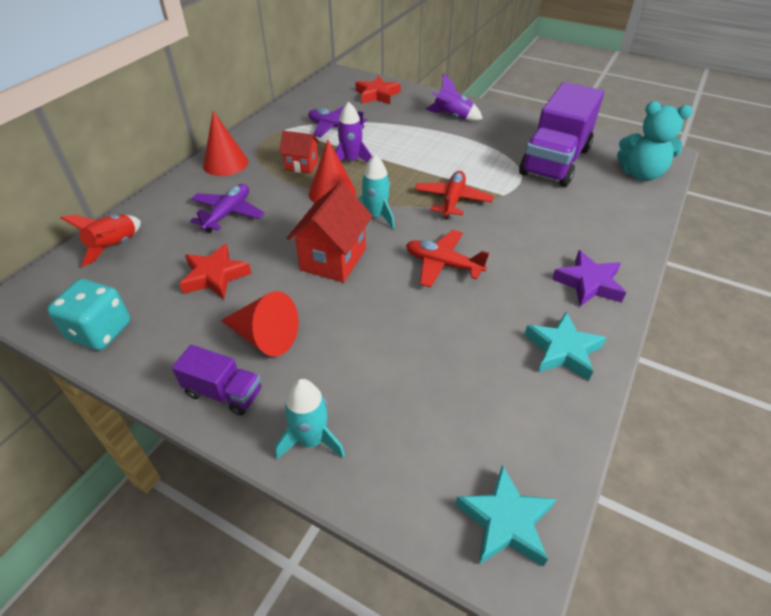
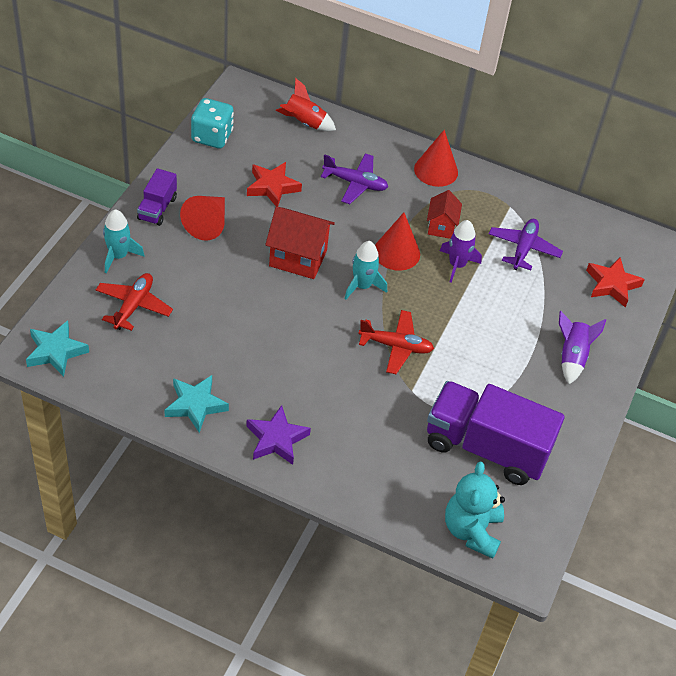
camera: 80 degrees right, 5 degrees up
red plane [406,230,489,288] -> red plane moved to [96,273,173,331]

